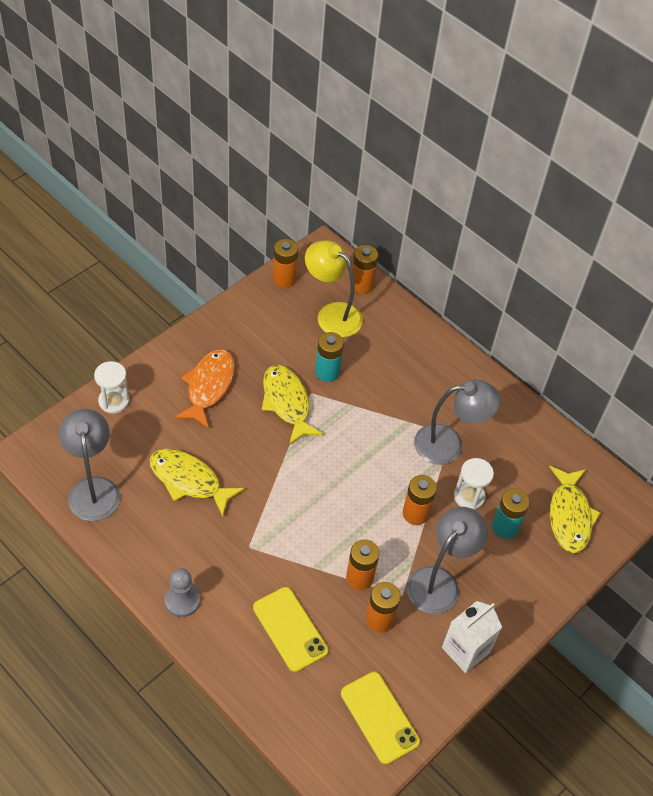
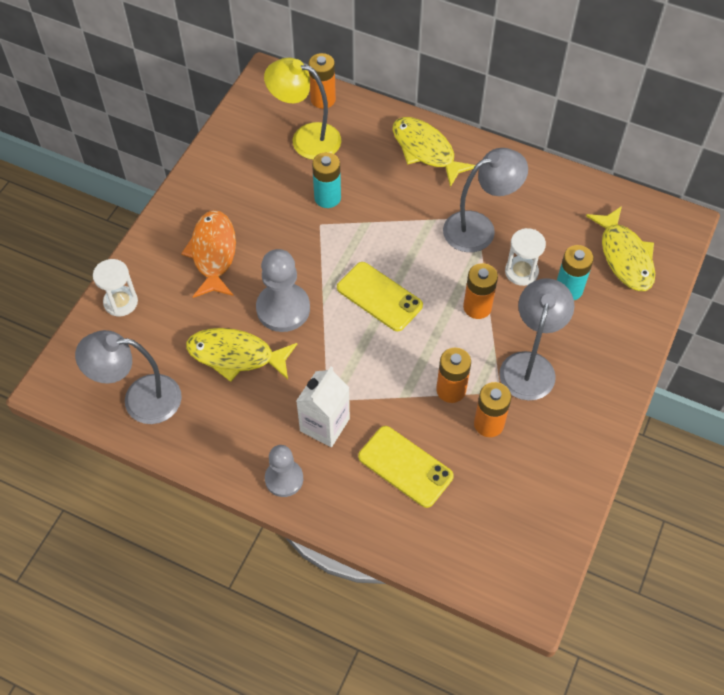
camera: 15 degrees left, 5 degrees up
grey lamp [59,409,120,521] -> grey lamp turned 60 degrees counterclockwise [75,330,182,424]
yellow fish [262,365,324,445] -> yellow fish moved to [392,117,475,187]
orange battery [273,239,298,288] -> none
yellow phone [341,672,420,764] -> yellow phone moved to [337,262,423,331]
white carton [442,601,502,673] -> white carton moved to [296,367,350,447]
none -> grey pawn [256,249,310,332]

